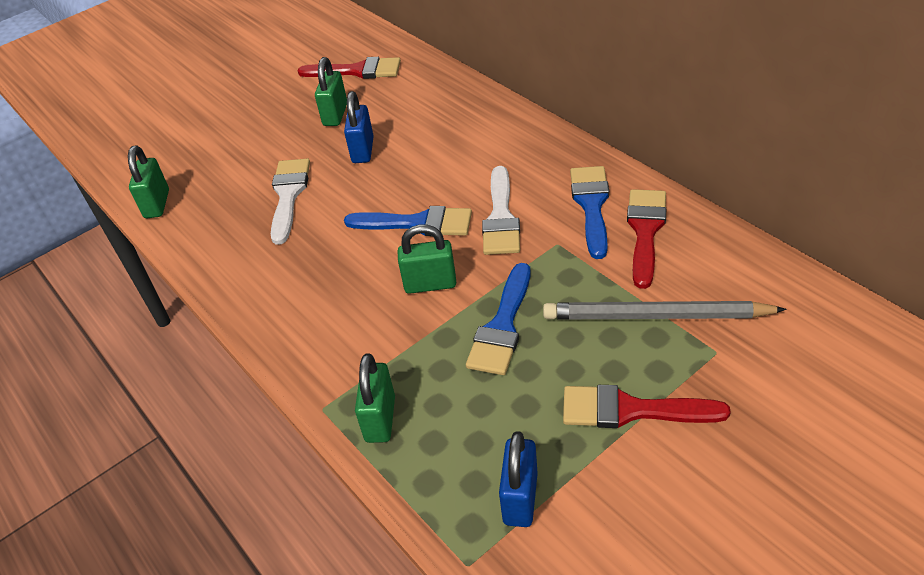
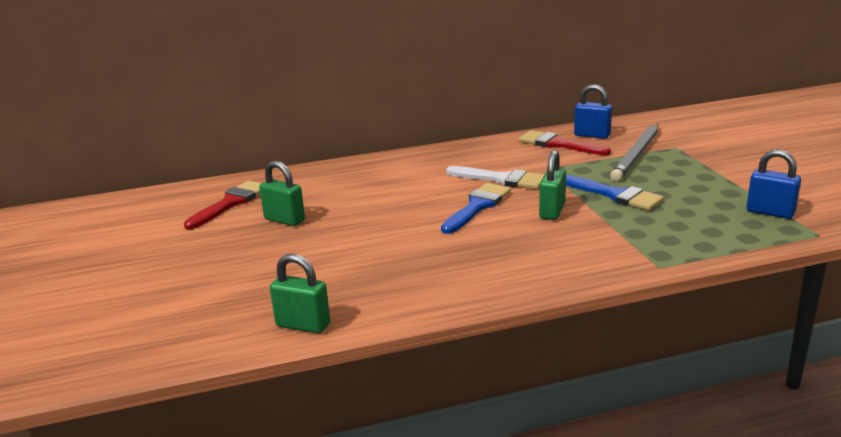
camera: 70 degrees left, 20 degrees down
white brush [271,159,310,245] -> none
blue padlock [344,91,374,163] -> blue padlock moved to [574,84,612,139]
green padlock [355,353,395,443] -> none
red brush [563,385,731,428] -> none
blue brush [570,166,609,259] -> none

